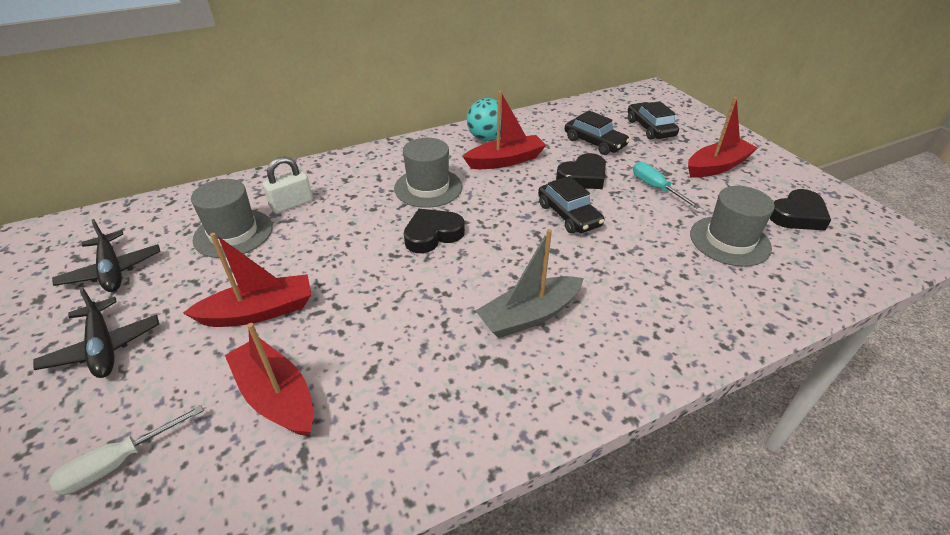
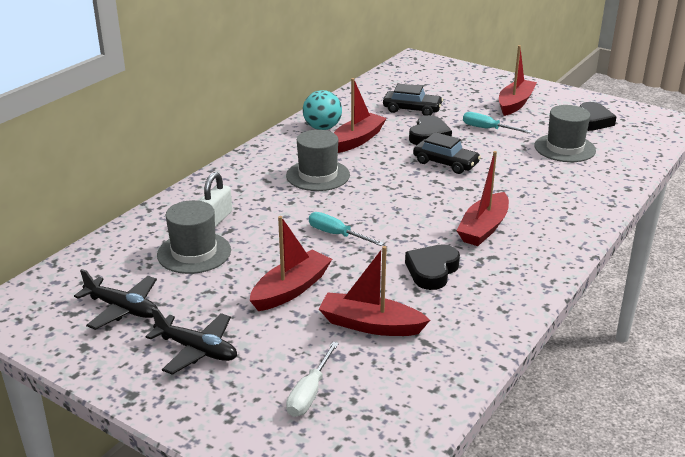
camera: 30 degrees left, 10 degrees down
black heart [404,209,465,253] -> black heart moved to [405,244,460,290]
grey boat [475,229,584,338] -> red boat [456,151,509,246]
black car [628,101,679,140] -> none
none -> turquoise screwdriver [309,212,384,246]

